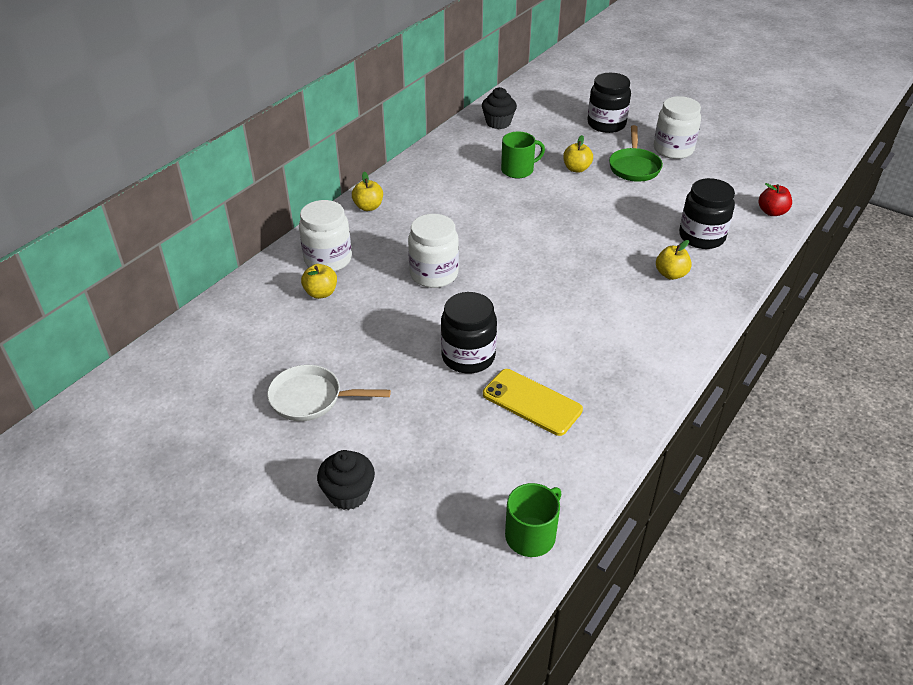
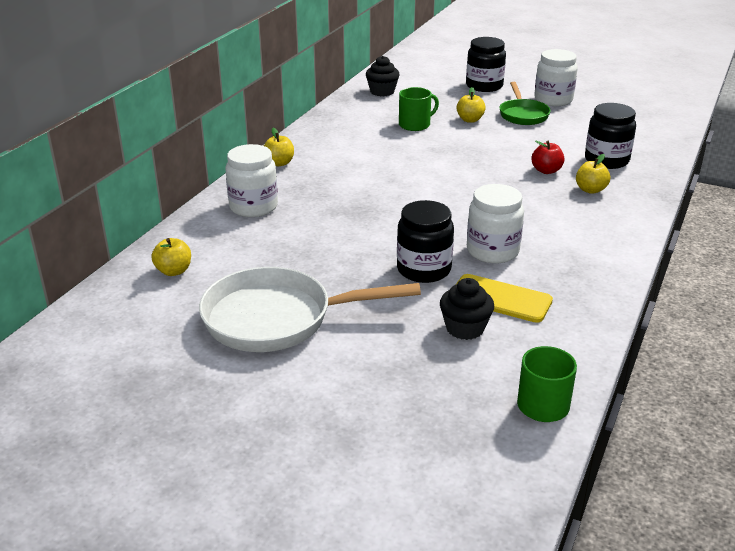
camera: 10 degrees left, 10 degrees down
white pan [267,365,391,421] -> white pan [199,267,421,352], size x1.70
yellow apple [301,264,337,299] -> yellow apple moved to [151,238,191,276]
black cupcake [317,450,375,510] -> black cupcake moved to [440,278,494,340]
white jar [408,214,459,288] -> white jar moved to [467,184,524,263]
red apple [759,183,792,216] -> red apple moved to [532,141,564,174]

